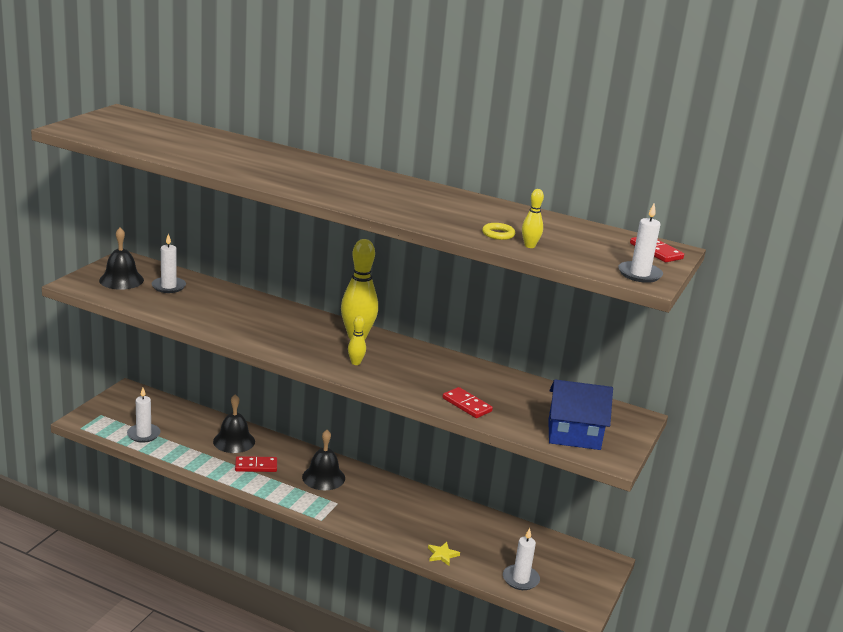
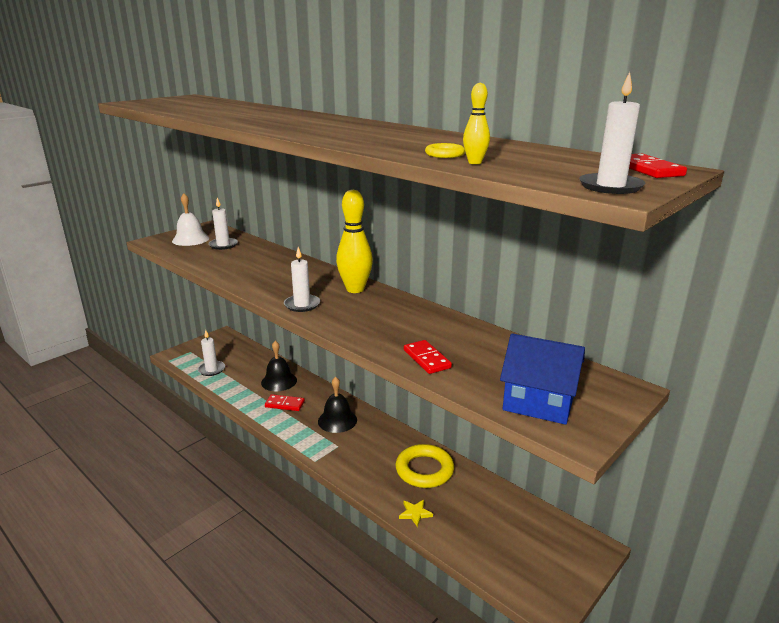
camera: 20 degrees right, 0 degrees up
black bell [99,228,144,290] -> white bell [172,193,209,246]
yellow bowling pin [348,316,366,365] -> none
white candle [503,528,540,590] -> white candle moved to [284,247,320,312]
none -> yellow ring [396,444,454,488]

